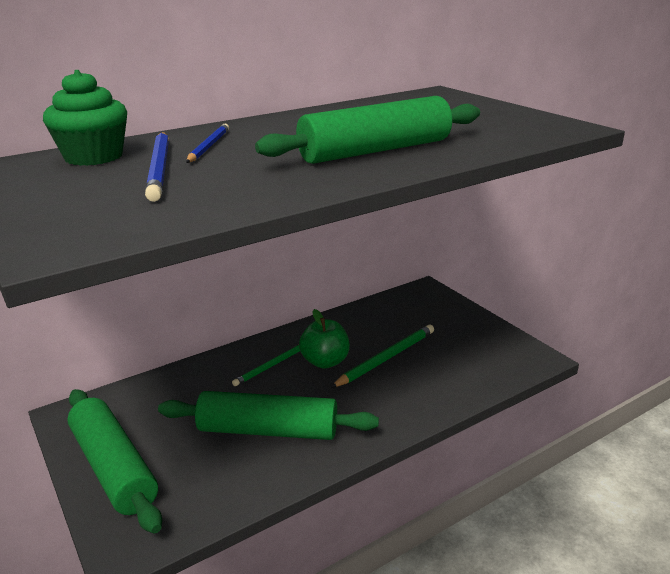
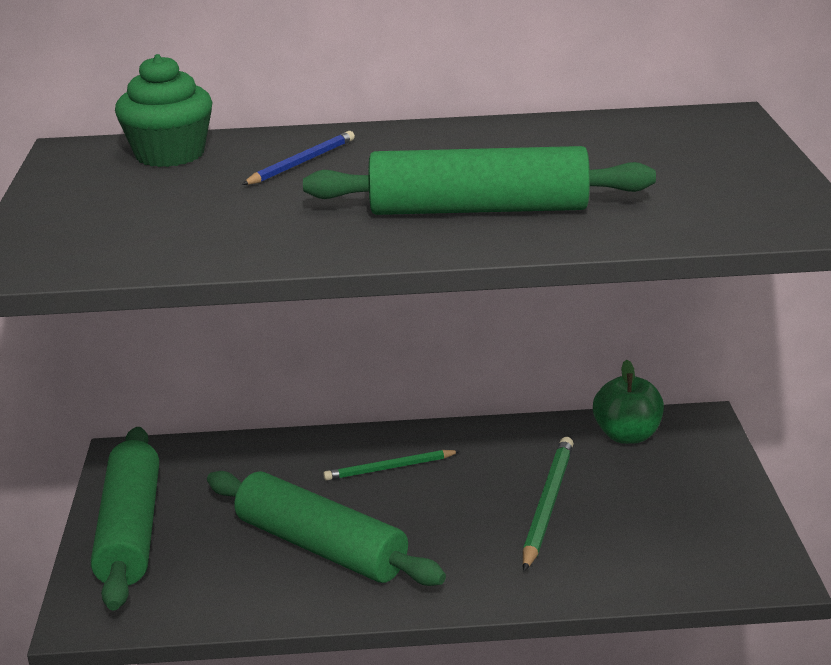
camera: 30 degrees right, 0 degrees up
blue pencil [145,132,169,202] -> none
green apple [299,309,350,369] -> green apple moved to [593,360,664,444]
green pencil [330,324,434,388] -> green pencil turned 60 degrees counterclockwise [523,437,574,571]

